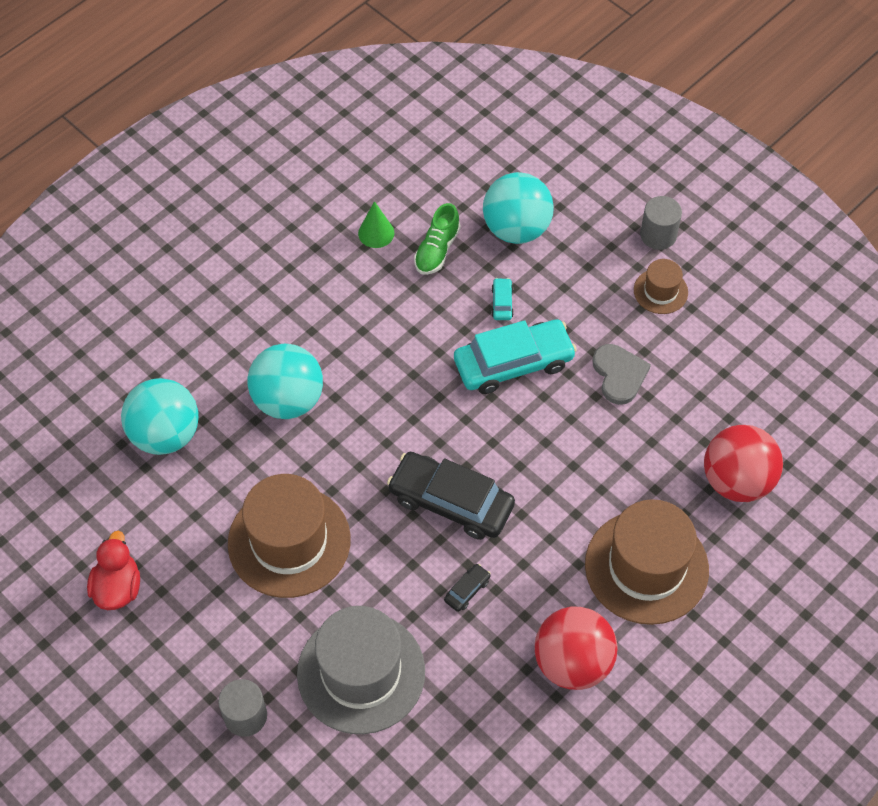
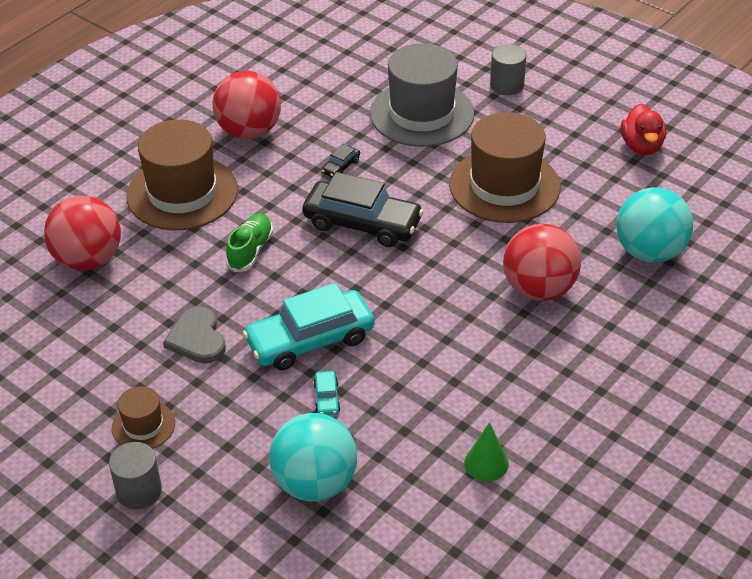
camera: 175 degrees right, 15 degrees down
turquoise ball [248,344,323,419] -> red ball [503,224,581,301]
green shoe [414,203,461,275] -> green shoe moved to [226,214,273,272]

